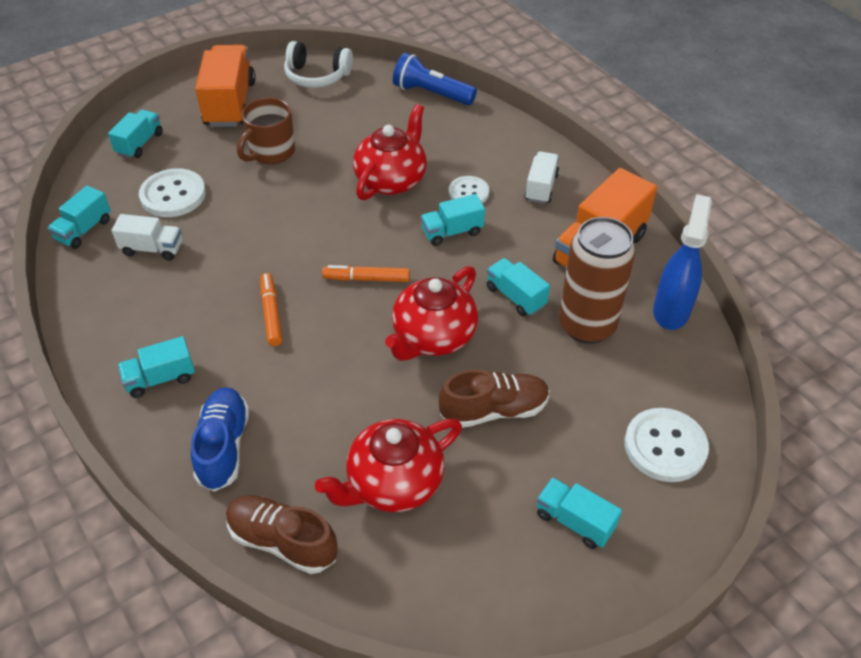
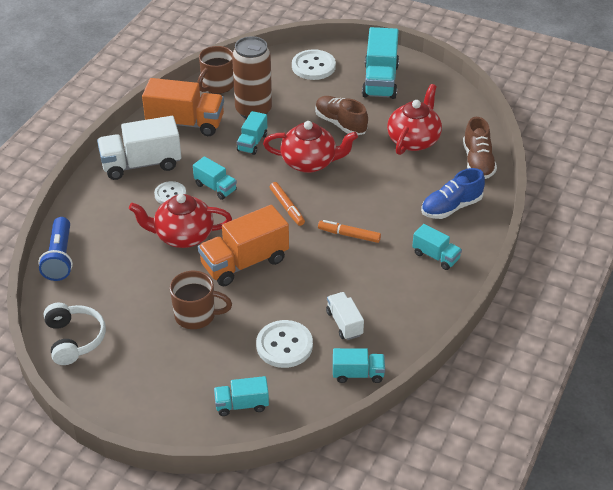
camera: 120 degrees left, 5 degrees down
orange truck [195,45,256,127] -> orange truck moved to [198,205,289,286]
orange marker [260,273,282,346] -> orange marker turned 60 degrees clockwise [318,220,381,243]
red teapot [315,419,462,512] -> red teapot turned 90 degrees counterclockwise [387,84,442,155]
white truck [524,151,559,204] -> white truck [97,116,181,180], size x1.82
turquoise truck [537,477,622,549] -> turquoise truck [362,27,399,99], size x1.82
blue spray bottle [653,194,712,330] -> brown mug [197,46,234,94]

